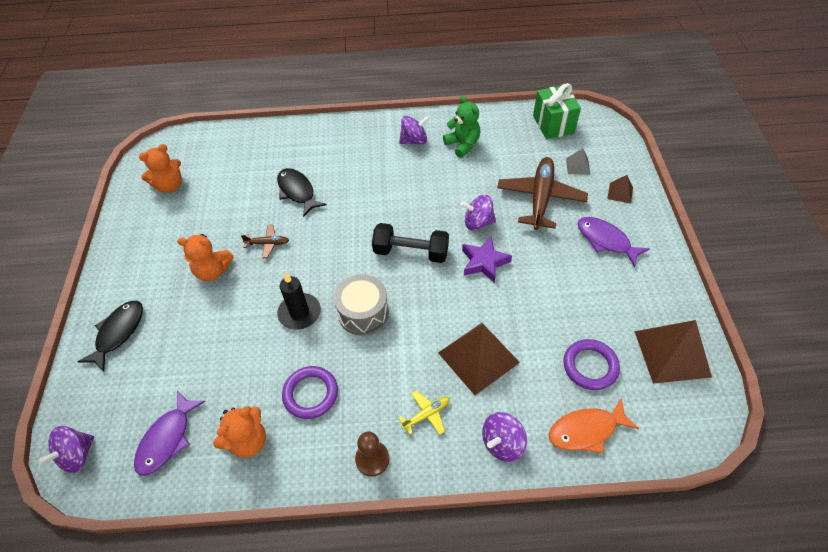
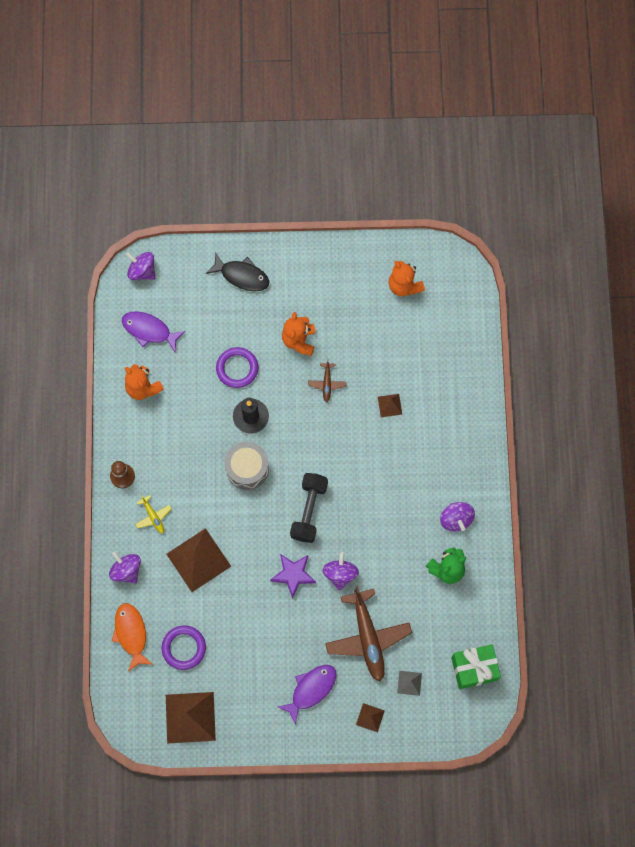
camera: 90 degrees right, 20 degrees up
black fish [277,168,326,217] -> brown pyramid [378,394,402,417]
purple ring [282,366,338,419] -> purple ring moved to [216,347,259,388]
brown plane [497,157,588,230] -> brown plane turned 60 degrees clockwise [325,586,412,682]

